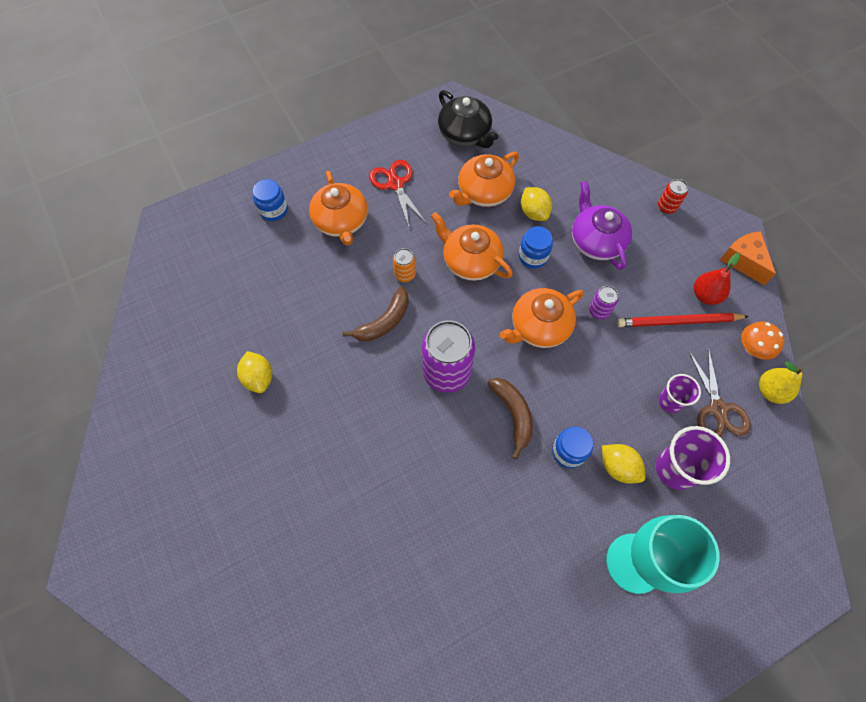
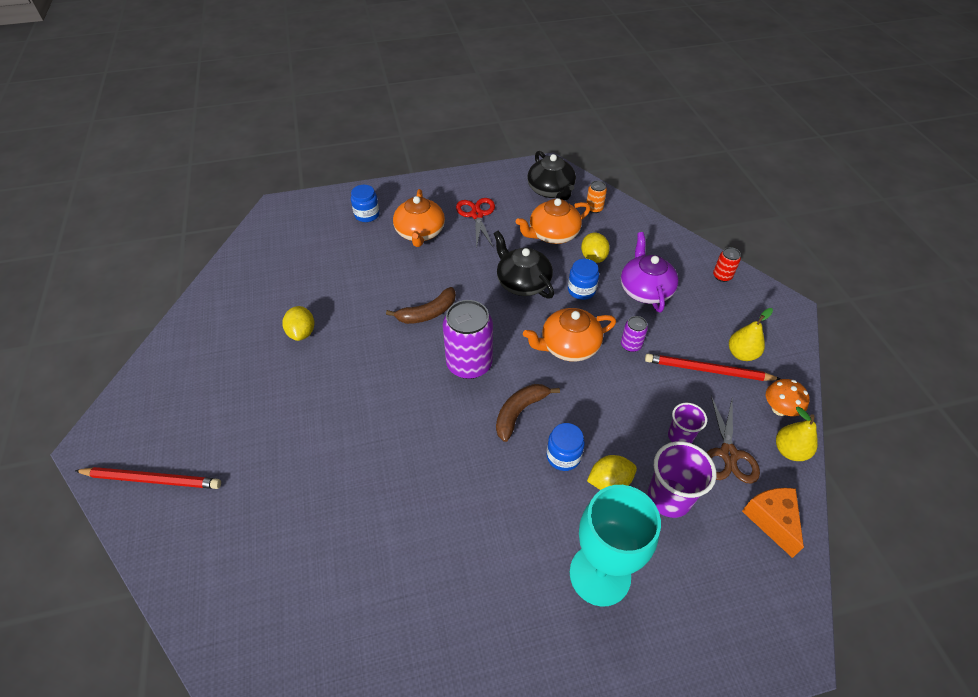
camera: 15 degrees right, 15 degrees down
orange can [393,248,416,282] -> orange can moved to [586,181,607,213]
orange teapot [431,212,513,281] -> black teapot [493,231,554,298]
brown banana [487,378,533,459] -> brown banana turned 135 degrees counterclockwise [496,384,560,442]
yellow lemon [602,444,645,483] -> yellow lemon turned 75 degrees counterclockwise [587,455,637,490]
red pear [694,253,740,305] -> yellow pear [729,308,773,361]
orange cheese [720,231,776,285] -> orange cheese moved to [742,488,804,558]
none -> red pencil [75,467,221,489]

